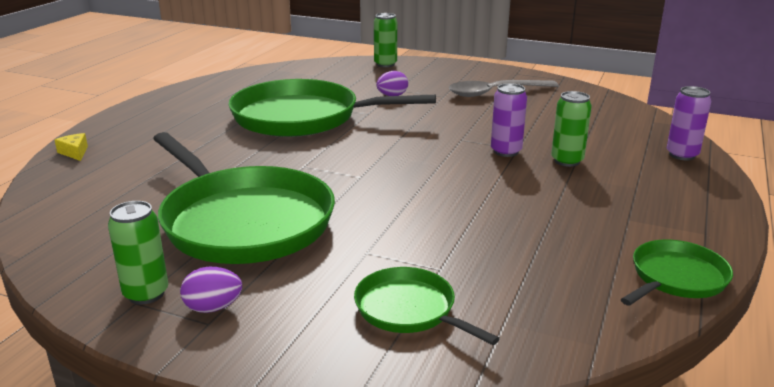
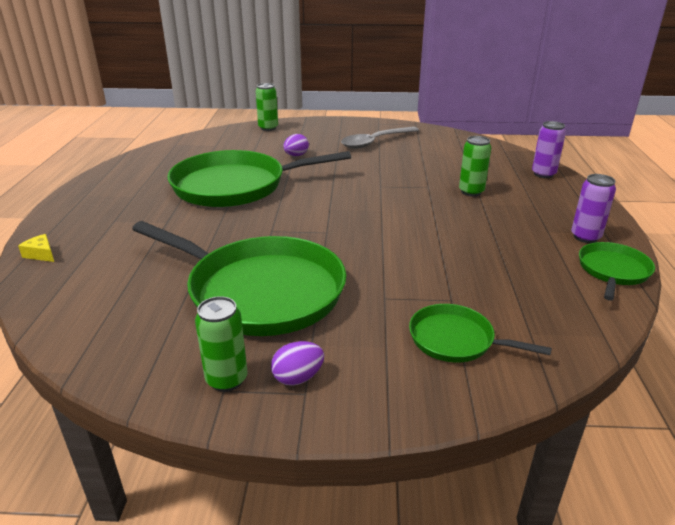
camera: 20 degrees left, 5 degrees up
purple can [491,83,527,157] -> purple can moved to [571,174,616,243]

